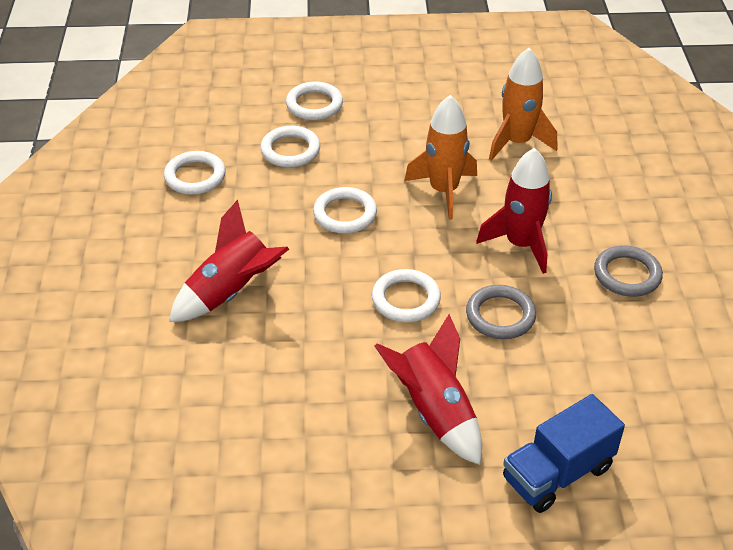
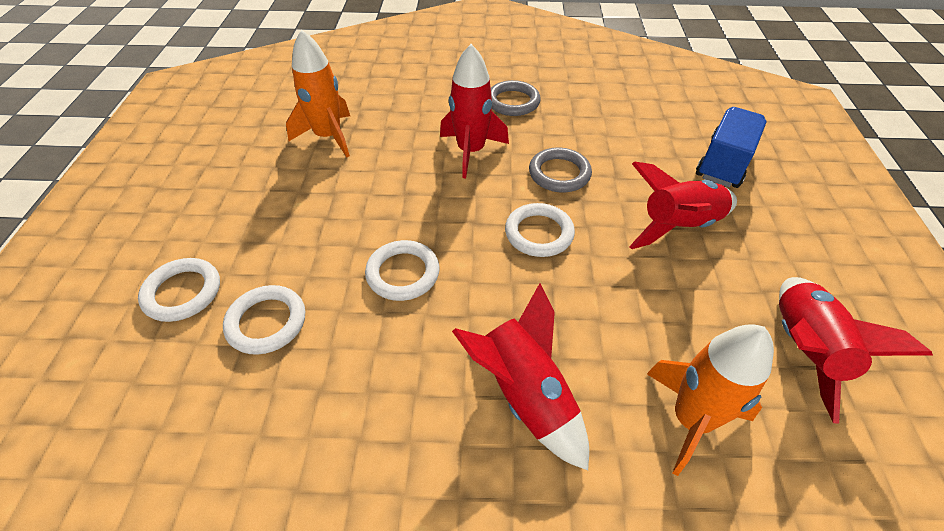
camera: 85 degrees left, 5 degrees up
white ring [164,151,226,195] -> none
orange rocket [404,95,477,220] -> orange rocket moved to [647,324,774,476]
blue truck [503,394,625,513] -> blue truck turned 120 degrees counterclockwise [696,107,767,188]
none -> red rocket [779,277,933,424]

